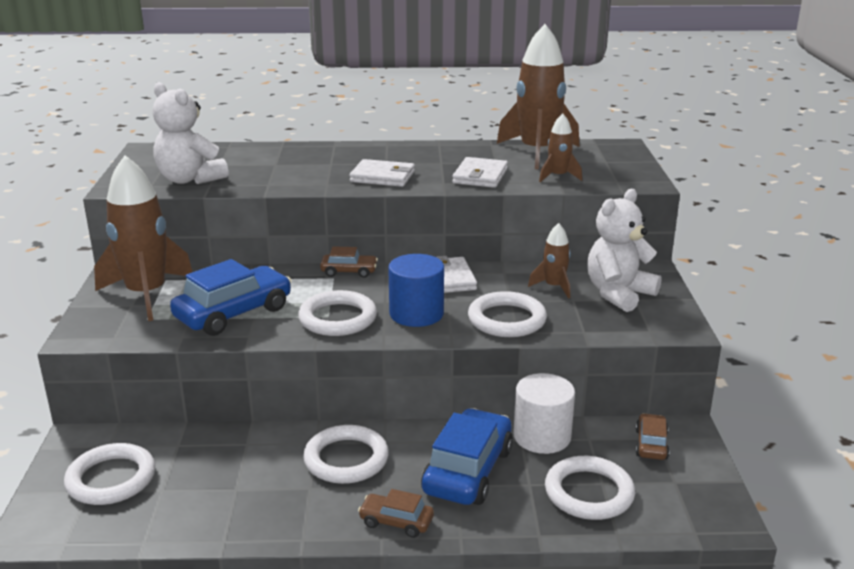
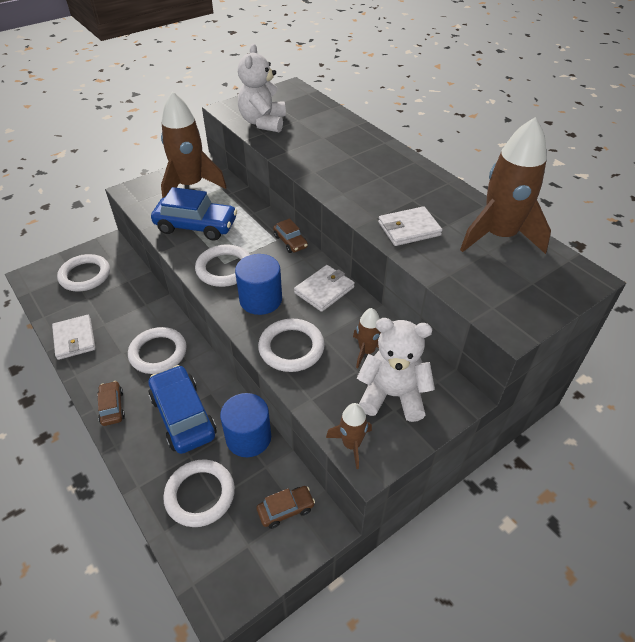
camera: 55 degrees right, 20 degrees up
white wallet [349,159,415,187] -> white wallet moved to [52,315,96,360]
blue car [421,408,513,505] -> blue car turned 105 degrees counterclockwise [149,365,216,454]
white cylinder [514,373,575,454] -> blue cylinder [220,393,271,457]
brown rocket [539,113,582,182] -> brown rocket moved to [326,403,372,469]

